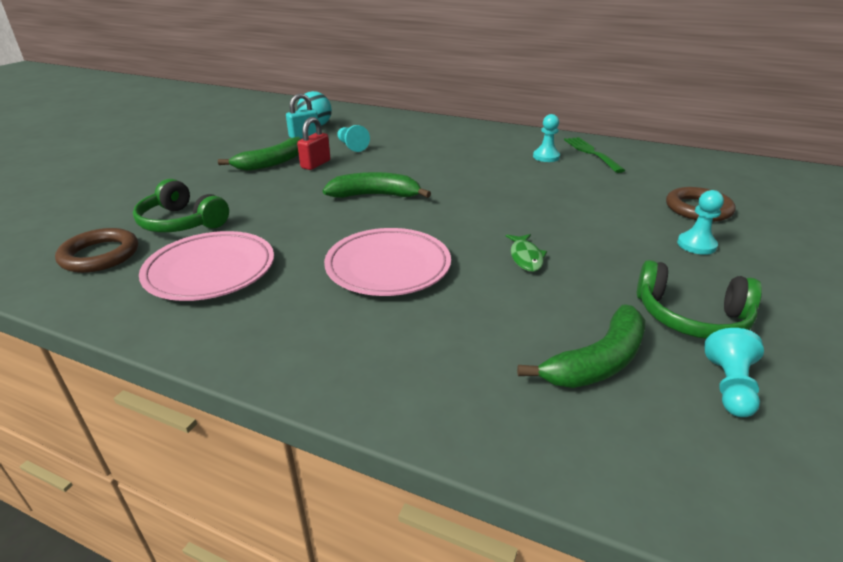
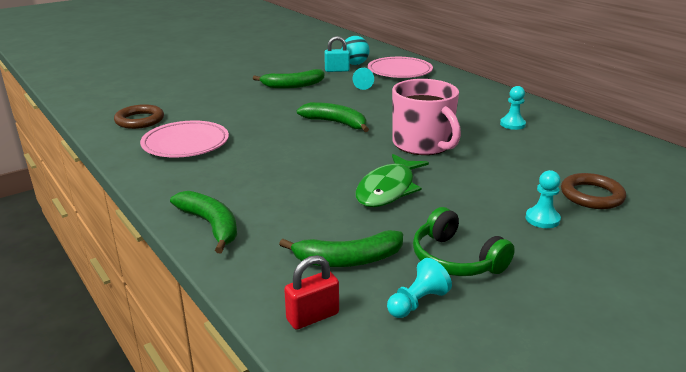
camera: 30 degrees right, 5 degrees down
green headphones [133,179,229,232] -> none
red padlock [297,117,330,170] -> red padlock moved to [284,255,339,330]
pink plate [324,228,451,296] -> pink plate moved to [368,57,433,78]
green fish [505,234,547,272] -> green fish [355,154,429,207], size x1.92
green fork [564,137,625,173] -> none
none -> green banana [170,191,237,253]
none -> pink mug [392,79,461,155]

